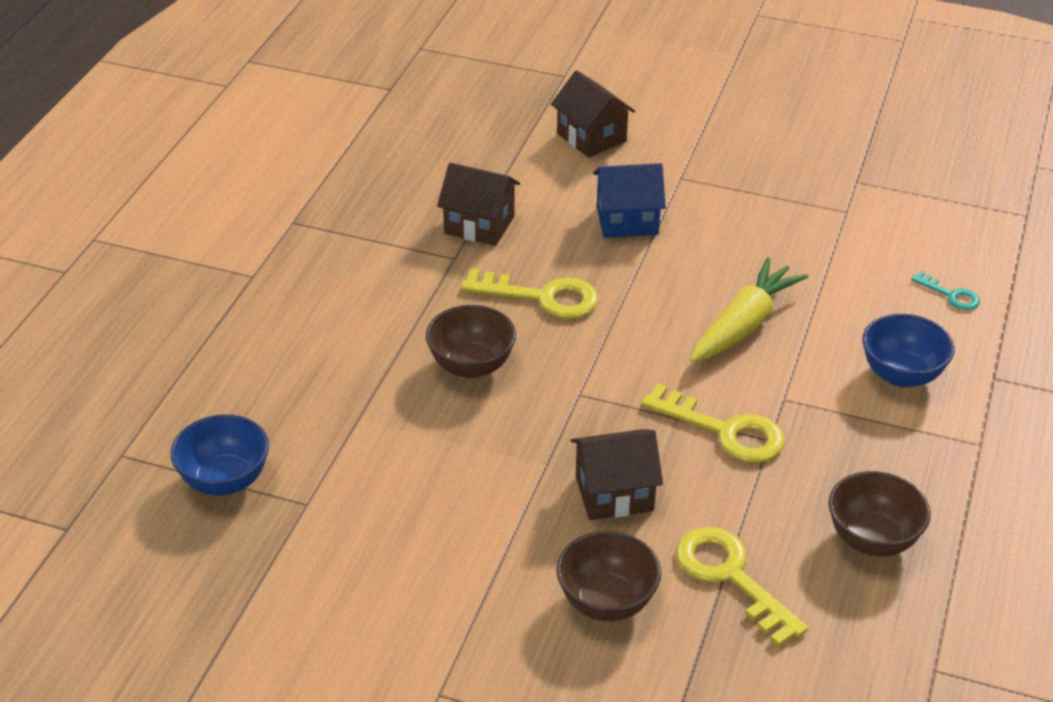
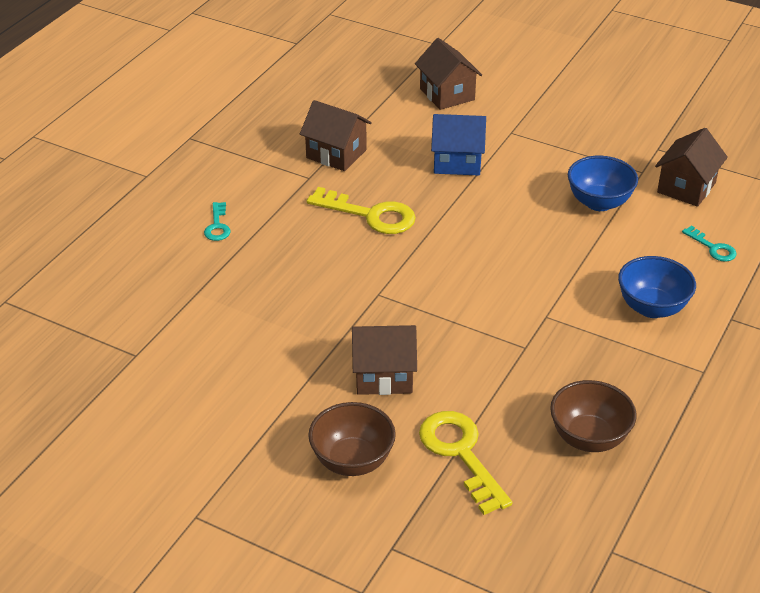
camera: 10 degrees right, 0 degrees up
blue bowl [171,415,269,496] -> blue bowl moved to [568,156,638,211]
brown bowl [426,305,516,378] -> none
yellow key [641,383,785,463] -> none
yellow carrot [690,258,808,363] -> none
none -> turquoise key [204,202,231,241]
none -> brown house [655,128,728,207]

